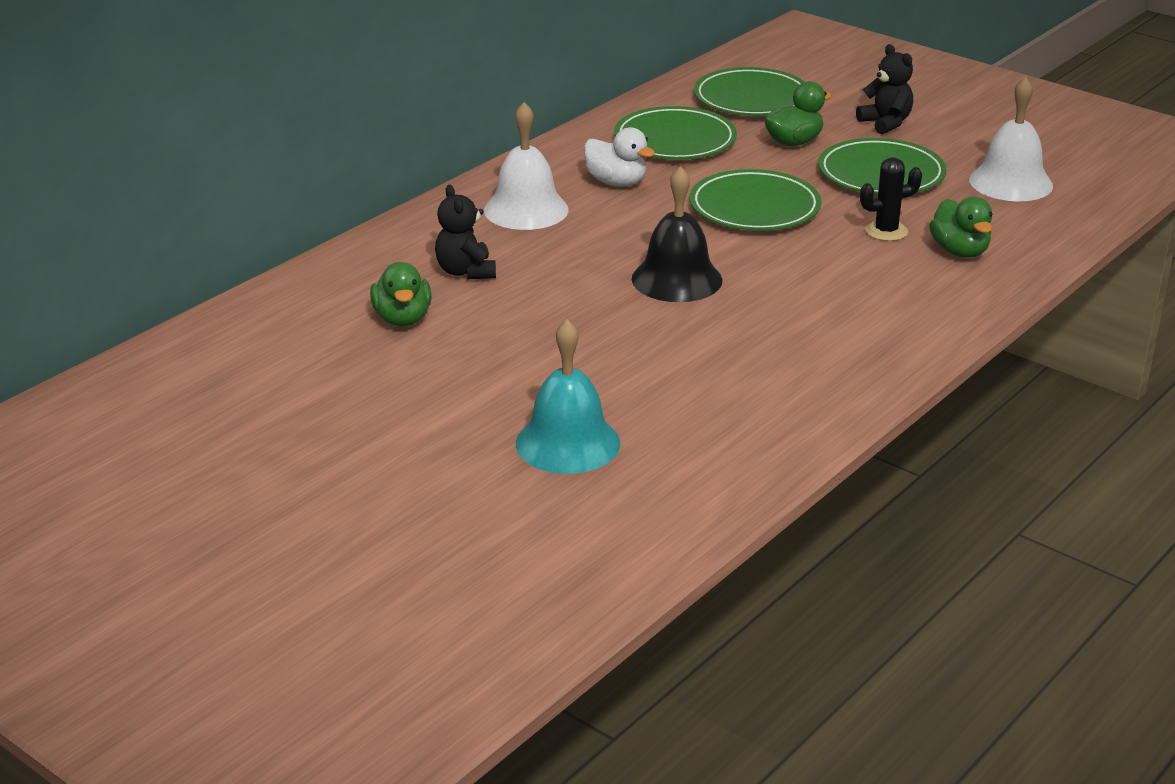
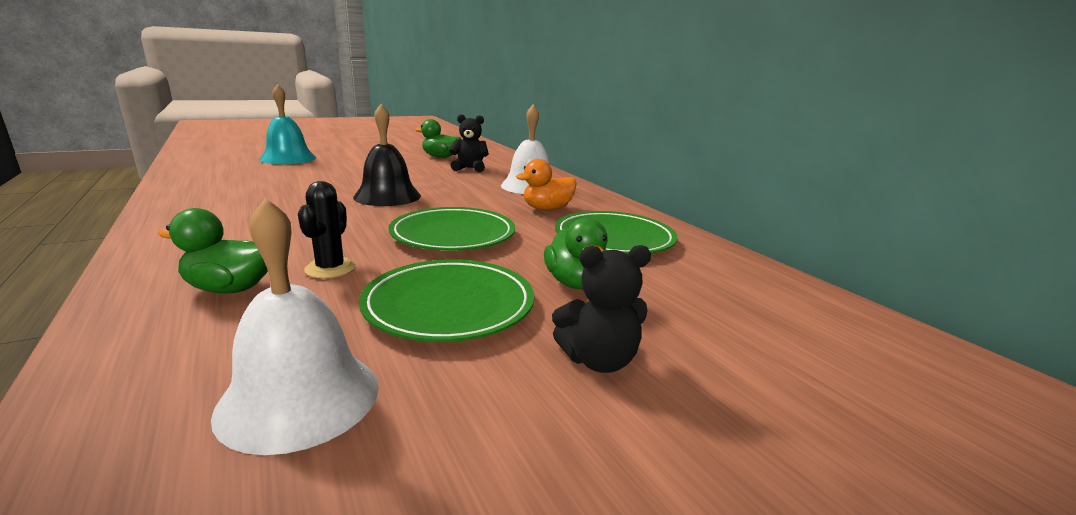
camera: 110 degrees right, 10 degrees down
white duck [584,127,655,186] -> orange duck [516,159,577,210]
green plate [694,67,805,116] -> none

